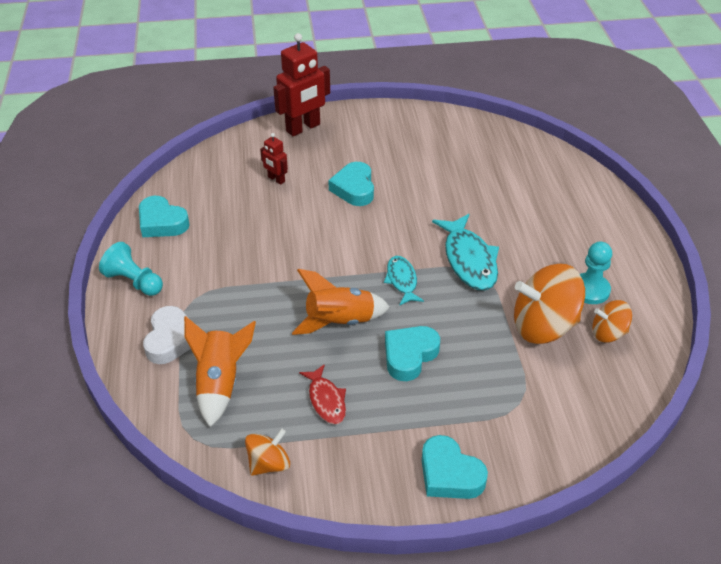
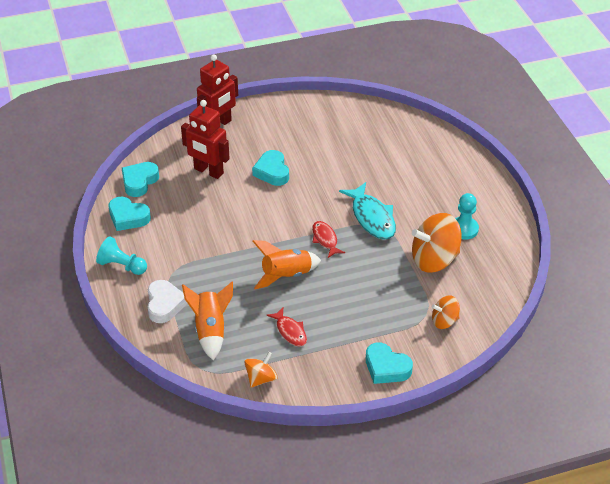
camera: 10 degrees left, 0 degrees up
red robot [260,133,288,185] -> red robot [181,100,230,179], size x1.99
turquoise fish [384,256,424,306] -> red fish [312,221,345,258]
turquoise heart [385,326,440,381] -> turquoise heart moved to [122,162,159,197]
orange spinning top [592,300,632,343] -> orange spinning top moved to [432,295,460,329]

